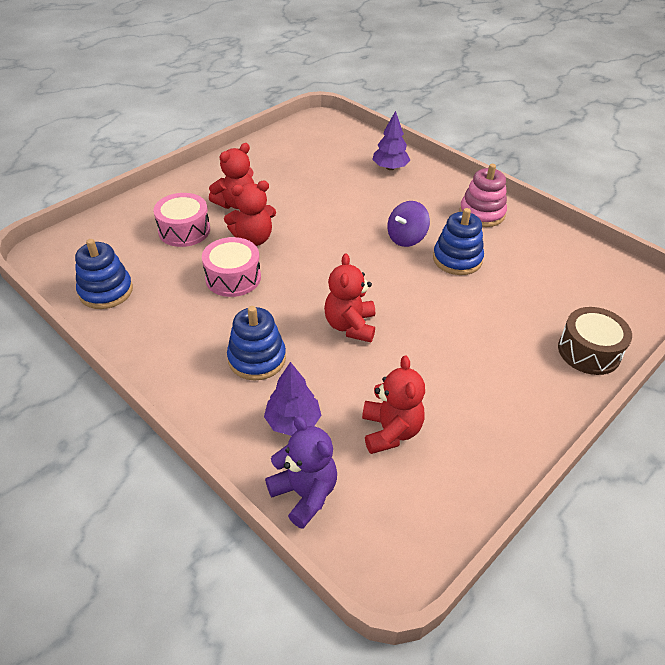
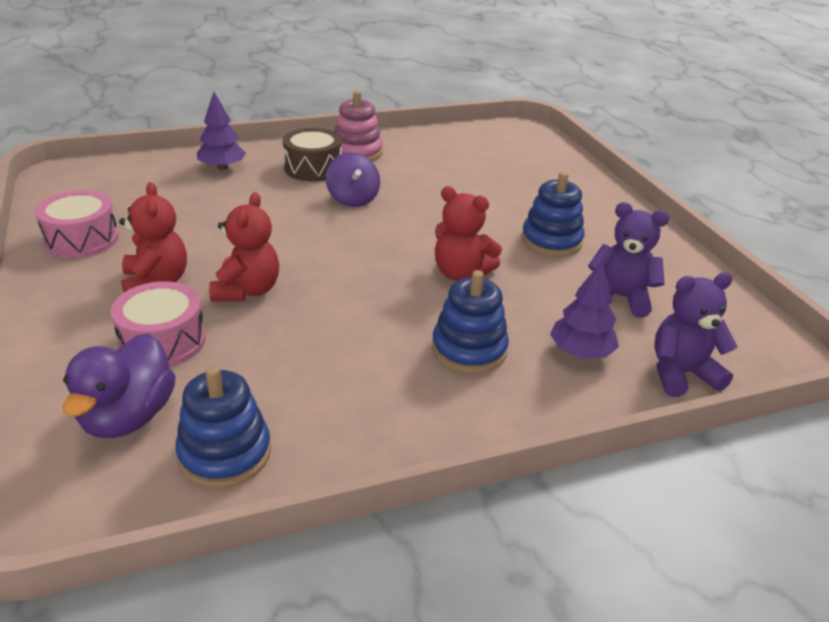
camera: 65 degrees left, 10 degrees down
pink drum [202,237,261,297] -> pink drum moved to [35,190,119,258]
red teddy bear [362,355,425,454] -> purple teddy bear [588,202,669,318]
blue stacking toy [433,208,484,275] -> blue stacking toy moved to [522,172,585,257]
brown drum [558,307,632,375] -> brown drum moved to [282,128,342,182]
none -> purple duck [62,333,176,438]

